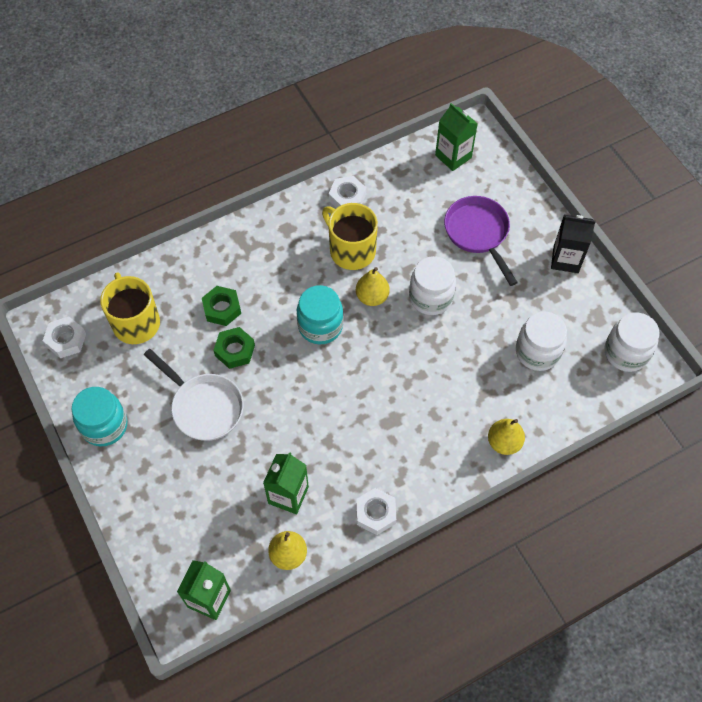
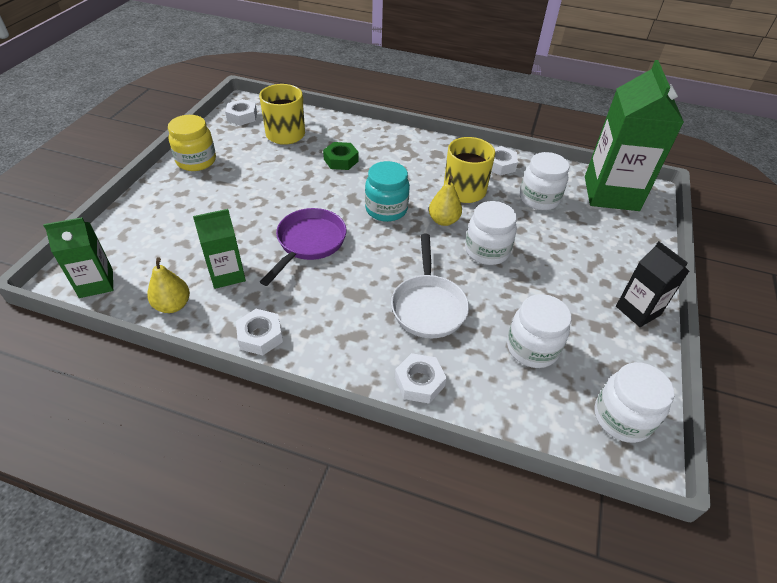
camera: 45 degrees right, 15 degrees down
turquoise jar [72,387,127,447] -> yellow jar [168,115,216,171]
white pan [144,349,243,441] -> white pan moved to [391,234,469,338]
green nut [213,327,255,369] -> none
green carton [435,103,478,171] -> green carton [585,60,684,211], size x1.89
purple pan [444,196,518,286] -> purple pan moved to [260,208,347,286]
yellow pear [488,419,525,455] -> white nut [395,353,446,404]
none -> white jar [520,152,569,210]

